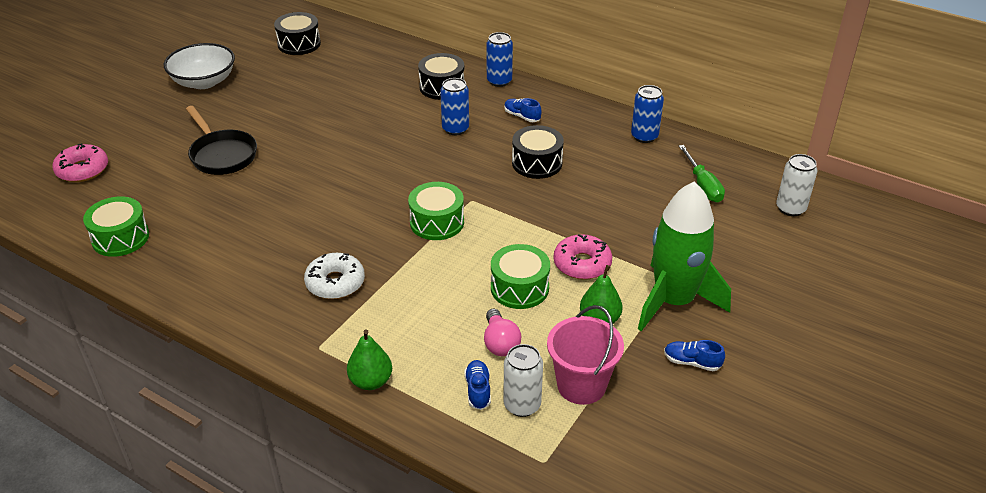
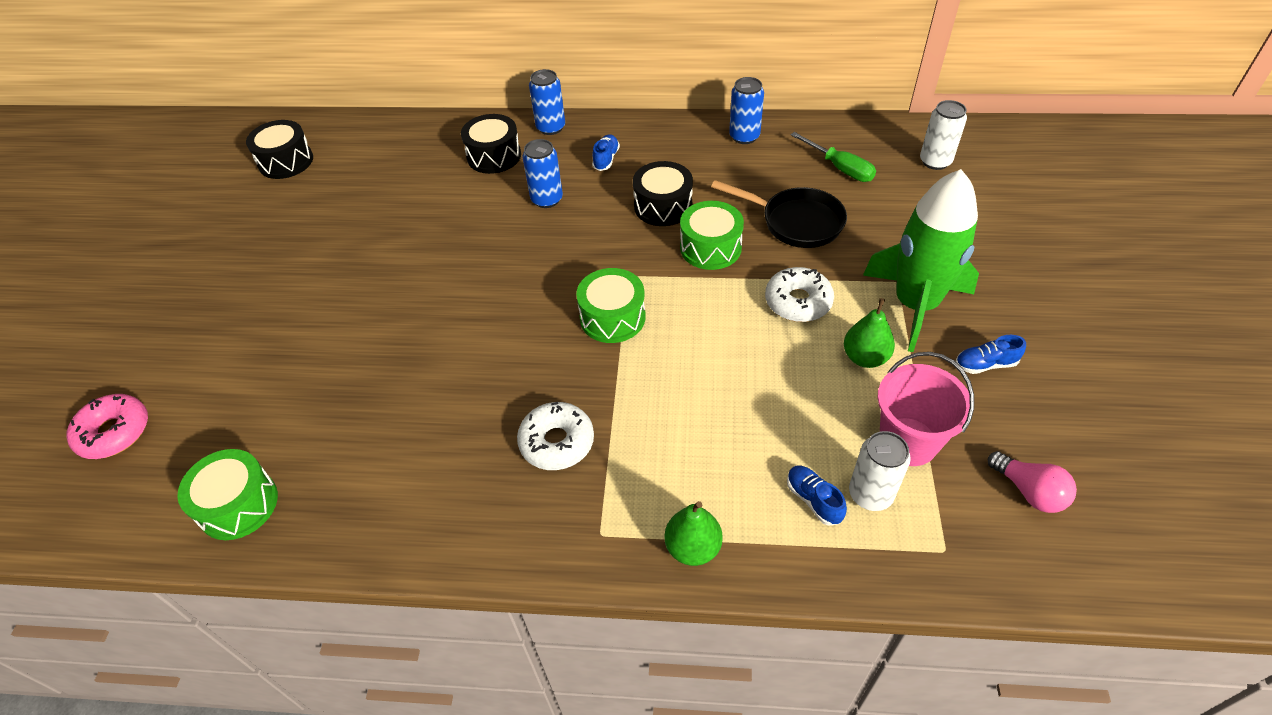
camera: 25 degrees left, 10 degrees up
white bowl [164,43,235,89] -> none
black pan [186,106,257,175] -> black pan moved to [711,180,847,248]
pink light bulb [484,309,522,356] -> pink light bulb moved to [988,451,1077,513]
green drum [491,244,550,309] -> green drum moved to [680,201,744,270]
blue shoe [504,98,541,122] -> blue shoe turned 90 degrees clockwise [592,134,620,171]
pink donut [554,234,612,280] -> white donut [765,267,834,322]

